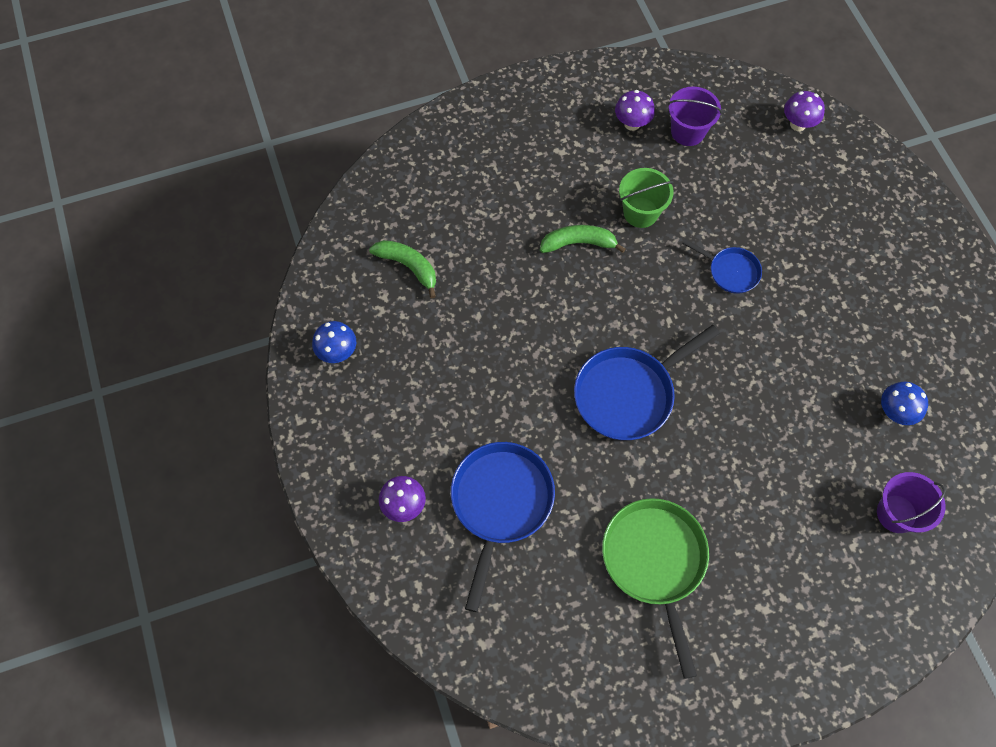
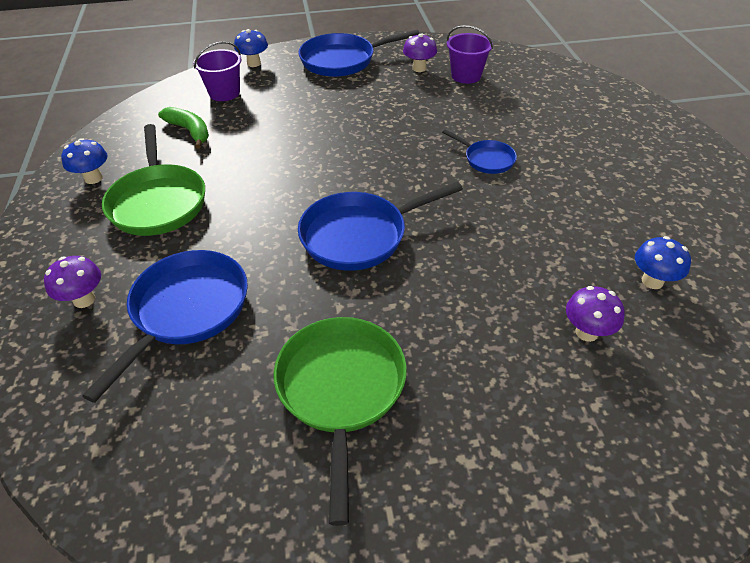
camera: 10 degrees right, 20 degrees down
green banana [540,225,626,253] -> none
green bucket [619,168,674,228] -> none
purple mushroom [784,91,825,131] -> purple mushroom moved to [566,286,625,342]
purple bucket [877,472,945,533] -> purple bucket moved to [193,41,242,101]
none -> green pan [102,124,205,236]
none -> blue mushroom [234,29,268,67]
none -> blue pan [298,30,420,77]

